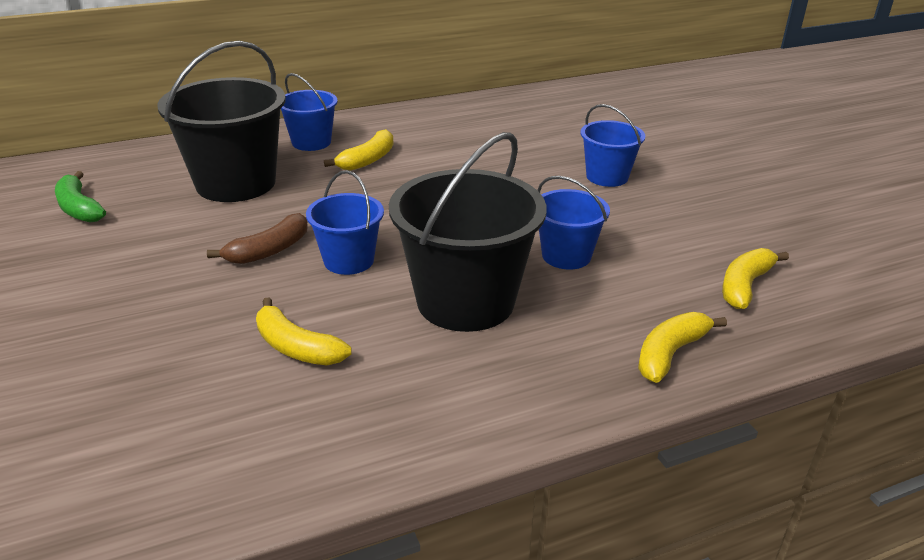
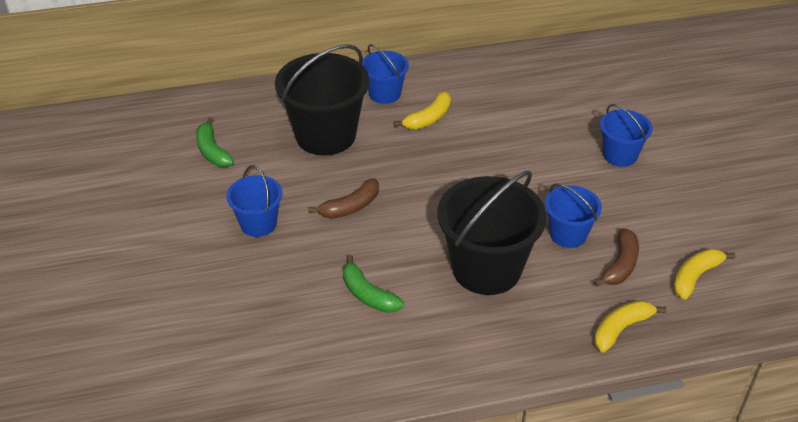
camera: 10 degrees right, 10 degrees up
yellow banana [256,297,352,365] -> green banana [343,255,404,313]
blue bucket [306,170,384,275] -> blue bucket moved to [226,165,283,237]
none -> brown banana [594,228,639,287]

